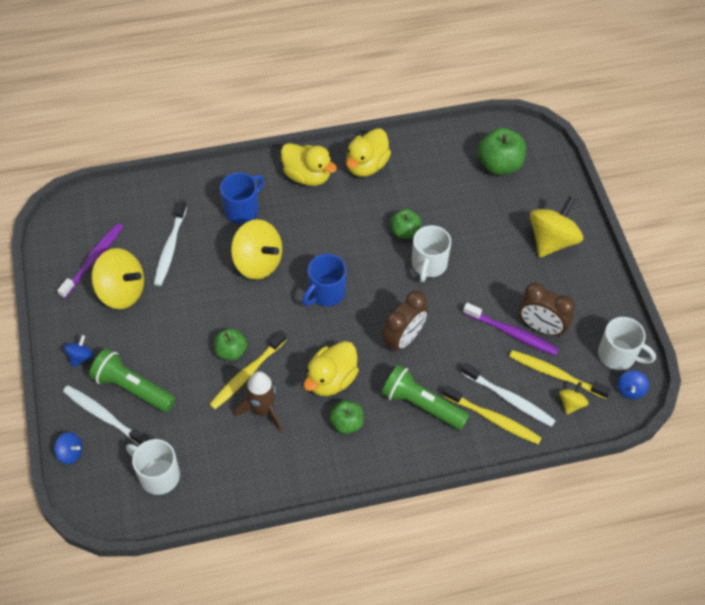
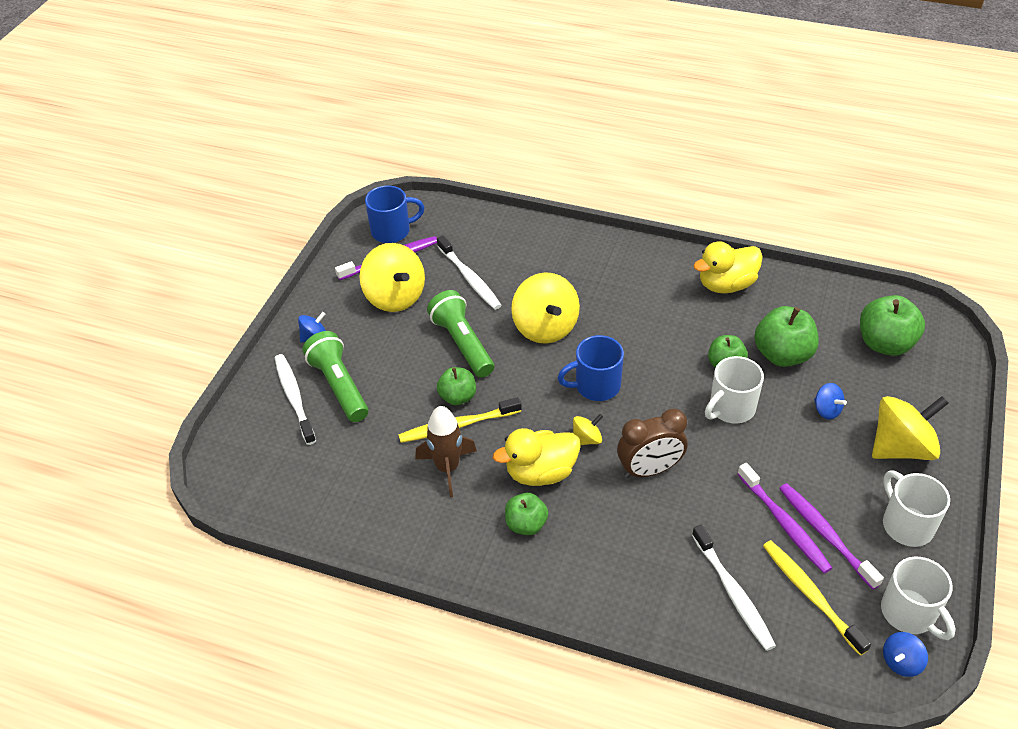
camera: 35 degrees right, 10 degrees down
blue spinning top [54,432,82,464] -> blue spinning top moved to [814,383,847,420]
white mug [126,439,180,495] -> white mug moved to [883,471,950,547]
white toothbrush [154,200,187,286] -> white toothbrush turned 75 degrees counterclockwise [437,235,502,310]
blue mug [220,172,264,224] -> blue mug moved to [365,185,425,243]
yellow duck [281,143,337,186] -> none
green flashlight [382,365,469,430] -> green flashlight moved to [427,290,494,377]
yellow toothbrush [443,386,542,444] -> none
brown clock [519,283,575,337] -> purple toothbrush [779,483,884,590]
yellow spinning top [559,382,588,415] -> yellow spinning top moved to [573,414,603,445]
none -> green apple [754,306,819,367]

